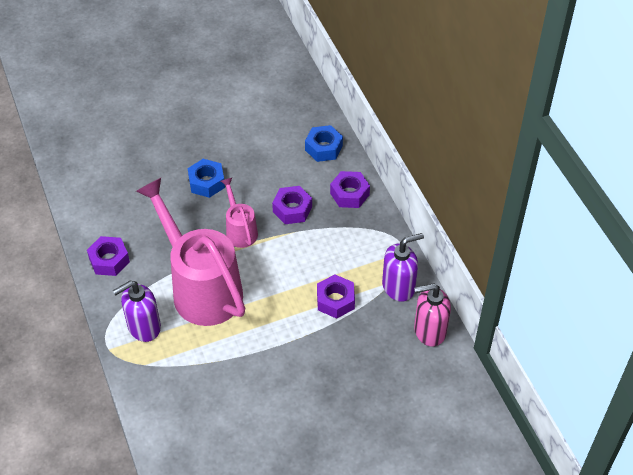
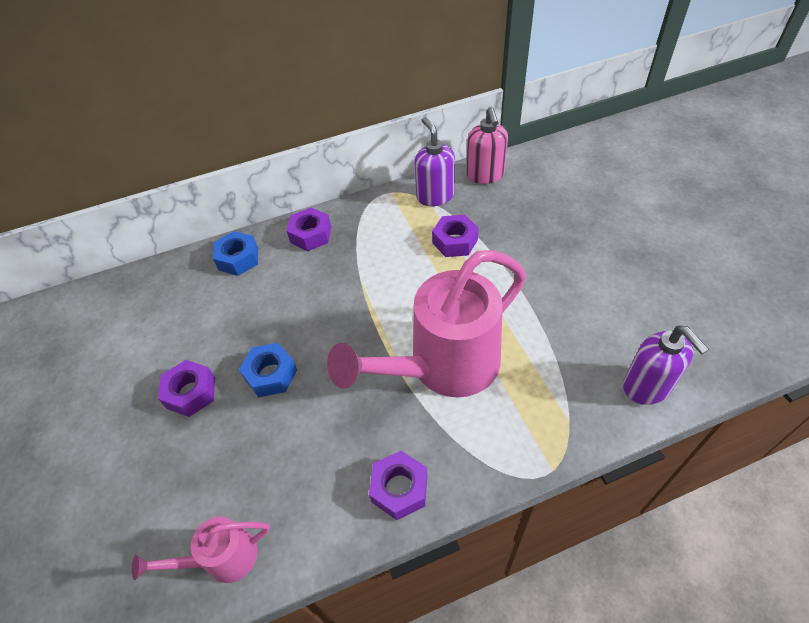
camera: 85 degrees left, 0 degrees up
purple soap dispenser [113,281,161,342] -> purple soap dispenser moved to [623,326,709,405]
pink watering can [221,178,258,248] -> pink watering can moved to [132,517,270,583]
purple nut [272,186,312,224] -> purple nut moved to [158,360,215,417]

